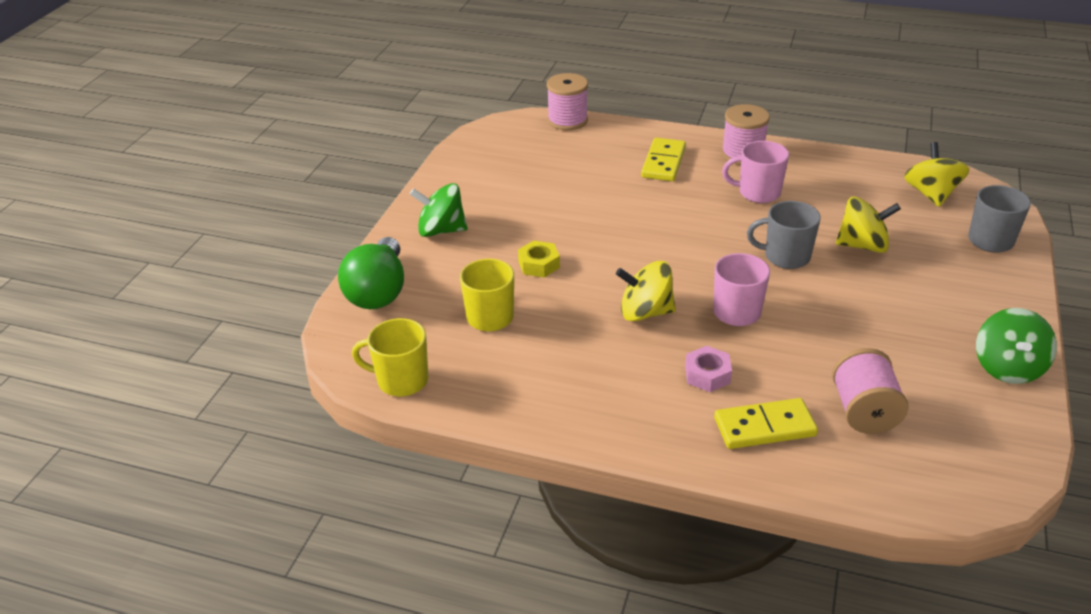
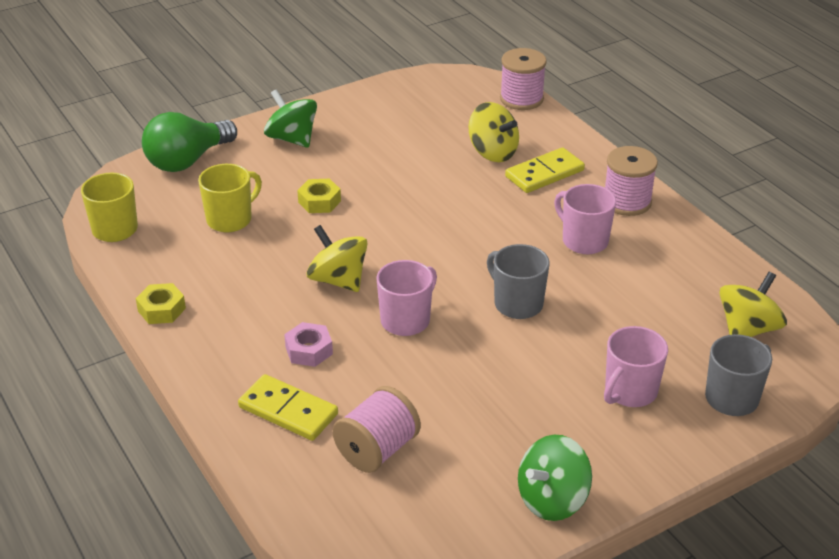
camera: 40 degrees right, 0 degrees up
yellow spinning top [836,197,901,253] -> yellow spinning top moved to [468,102,519,162]
none -> yellow nut [136,283,186,324]
none -> pink mug [604,326,668,407]

